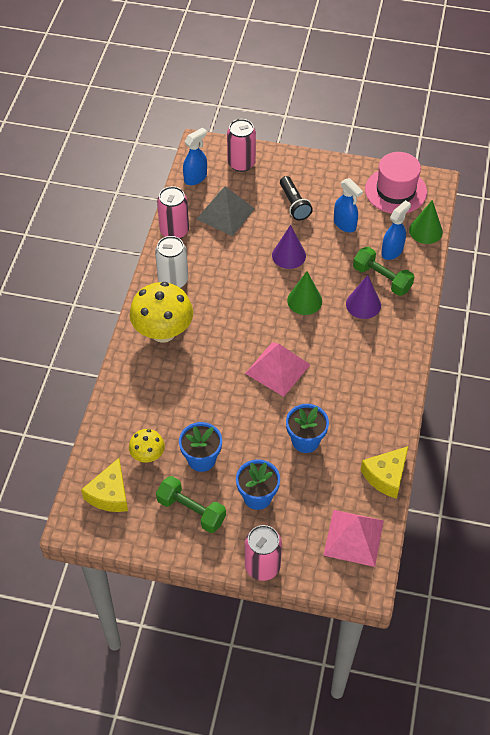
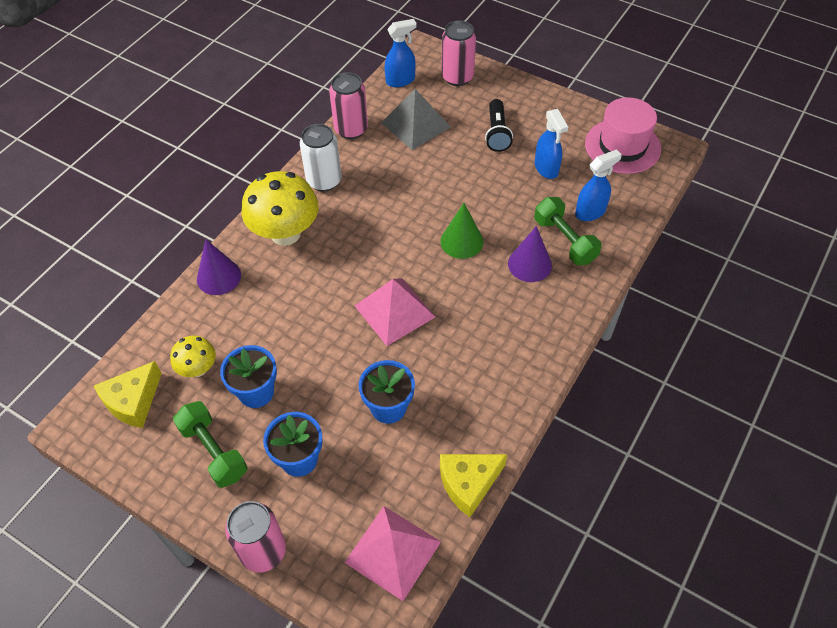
camera: 20 degrees right, 0 degrees up
purple cone [272,225,306,269] -> purple cone moved to [197,240,241,295]
green cone [409,200,443,244] -> none

